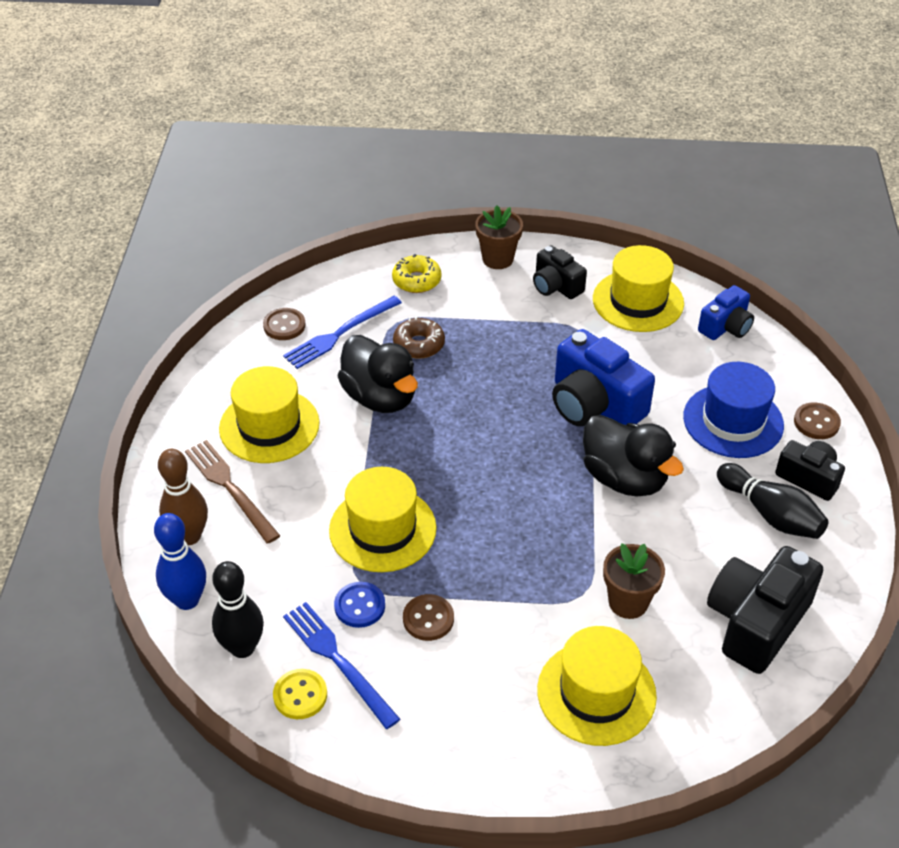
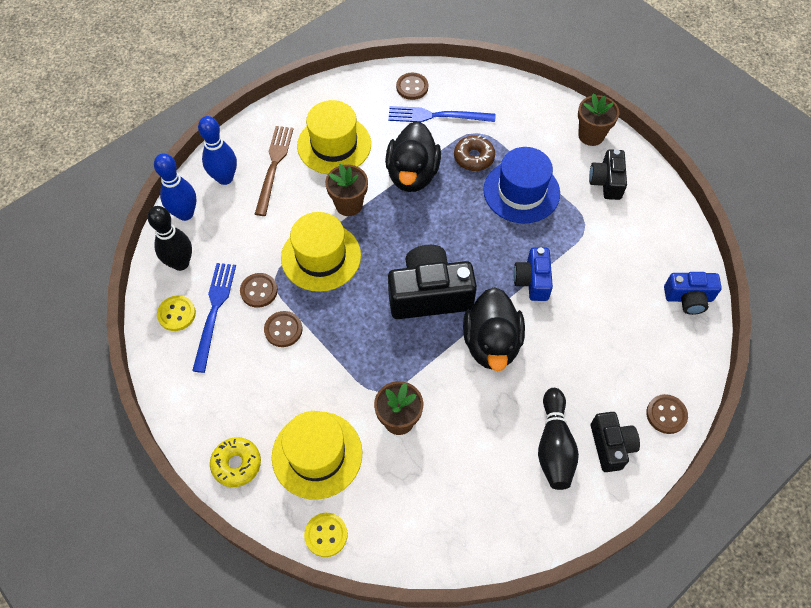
camera: 45 degrees right, 15 degrees up
brown bowling pin [158,449,208,545] -> blue bowling pin [198,116,237,185]
blue button [334,582,385,628] -> brown button [240,273,278,308]
yellow donut [392,254,441,293] -> yellow donut moved to [210,437,261,487]
blue camera [552,329,655,426] -> blue camera [513,247,553,301], size x0.58
yellow hat [593,245,684,332] -> none
blue hat [683,362,784,458] -> blue hat moved to [483,147,560,223]
black camera [707,546,823,674] -> black camera moved to [388,245,477,319]
none -> yellow button [304,513,348,557]
none -> brown flower pot [325,164,368,216]

